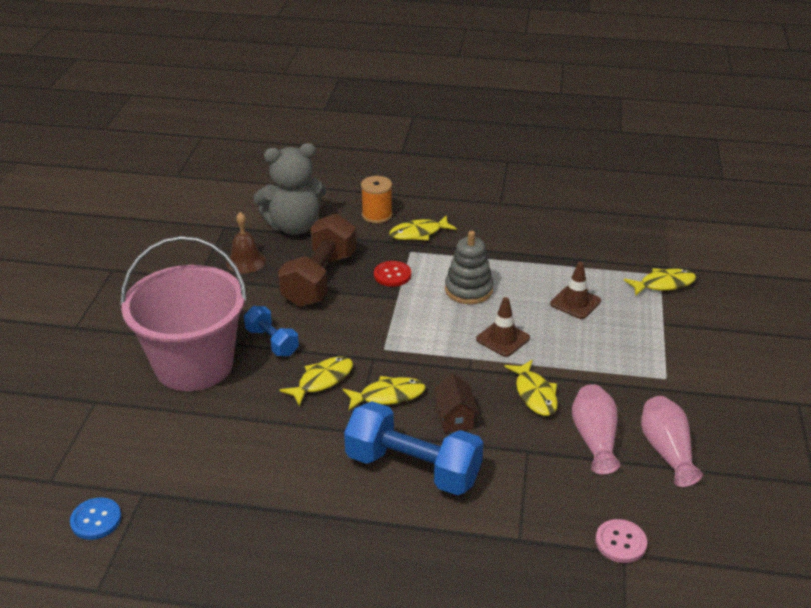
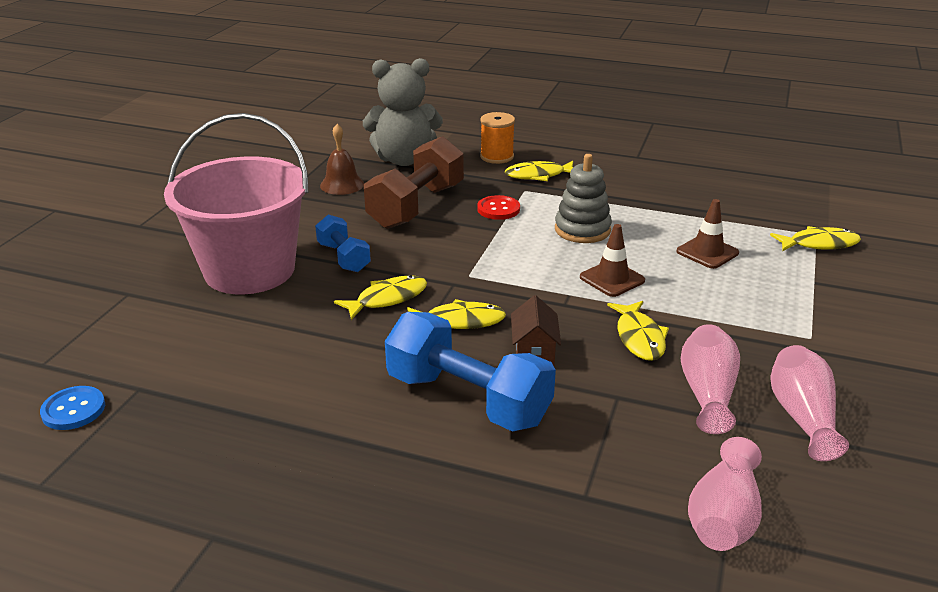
camera: 10 degrees right, 5 degrees down
pink button [595,519,647,563] -> pink vase [688,437,762,551]

